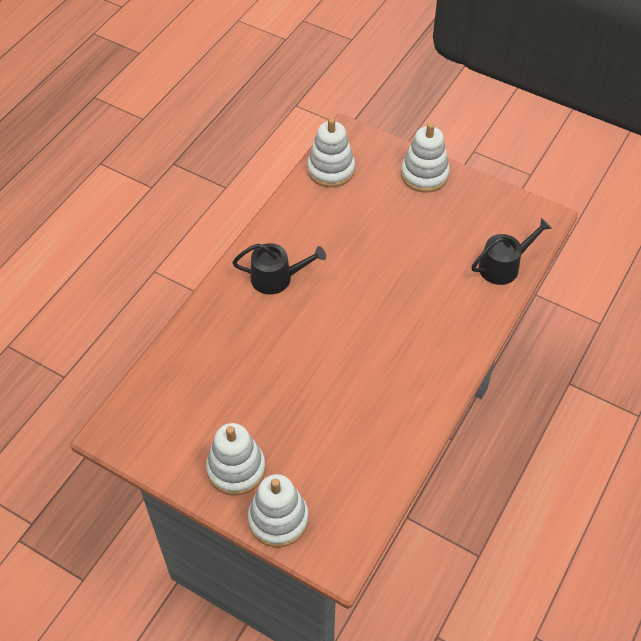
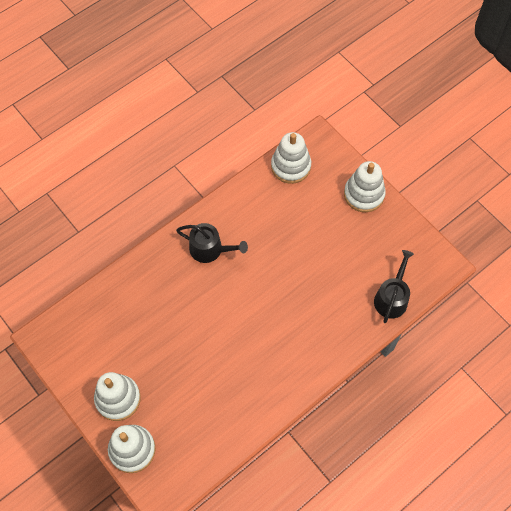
camera: 20 degrees right, 10 degrees up
black watering can [471,218,552,285] -> black watering can turned 60 degrees counterclockwise [374,250,414,323]

